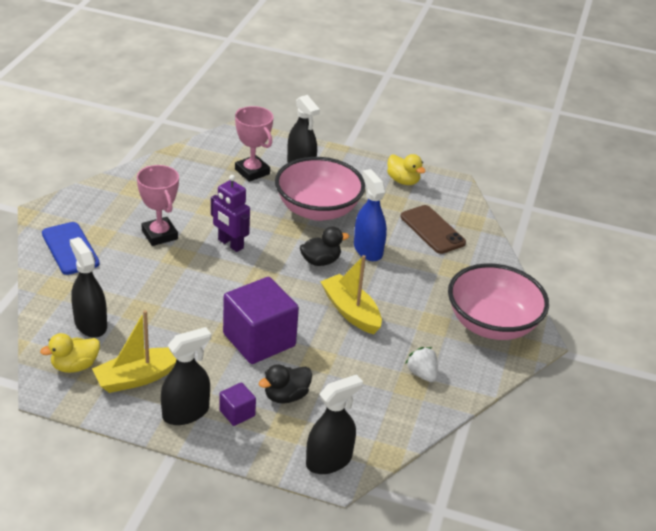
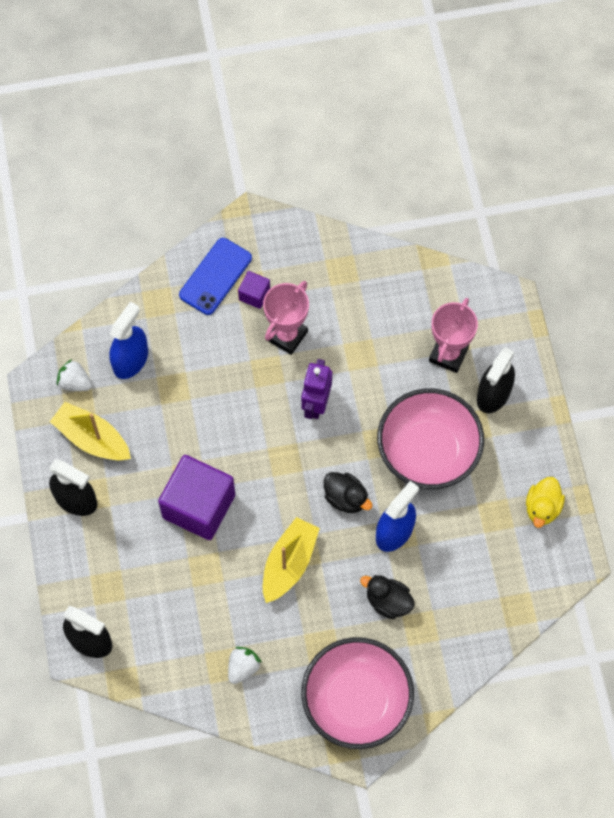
camera: 65 degrees right, 30 degrees up
yellow duck [40,333,100,373] -> white strawberry [57,359,92,391]
black spray bottle [70,237,107,338] -> blue spray bottle [110,301,148,379]
purple cube [219,382,256,426] -> purple cube moved to [238,271,270,309]
black duck [259,364,312,404] -> black duck moved to [360,575,415,619]
brown phone [400,205,466,254] -> none

